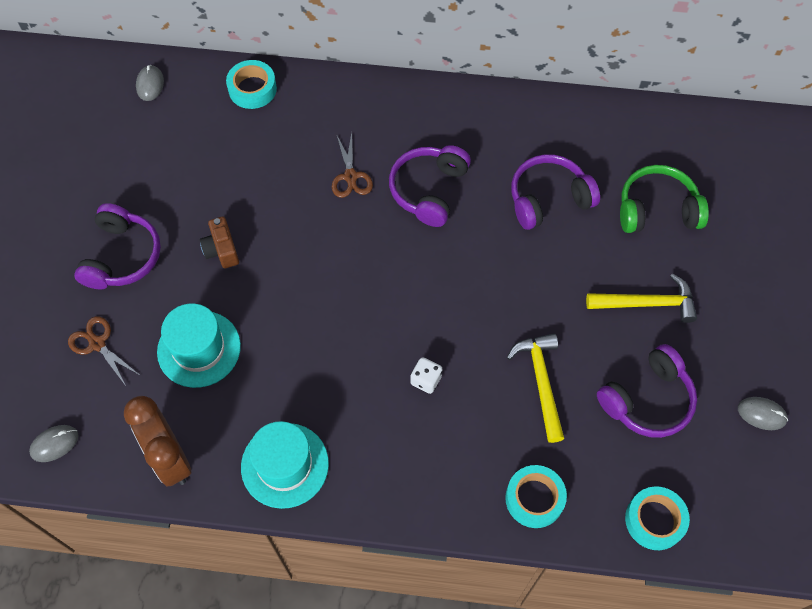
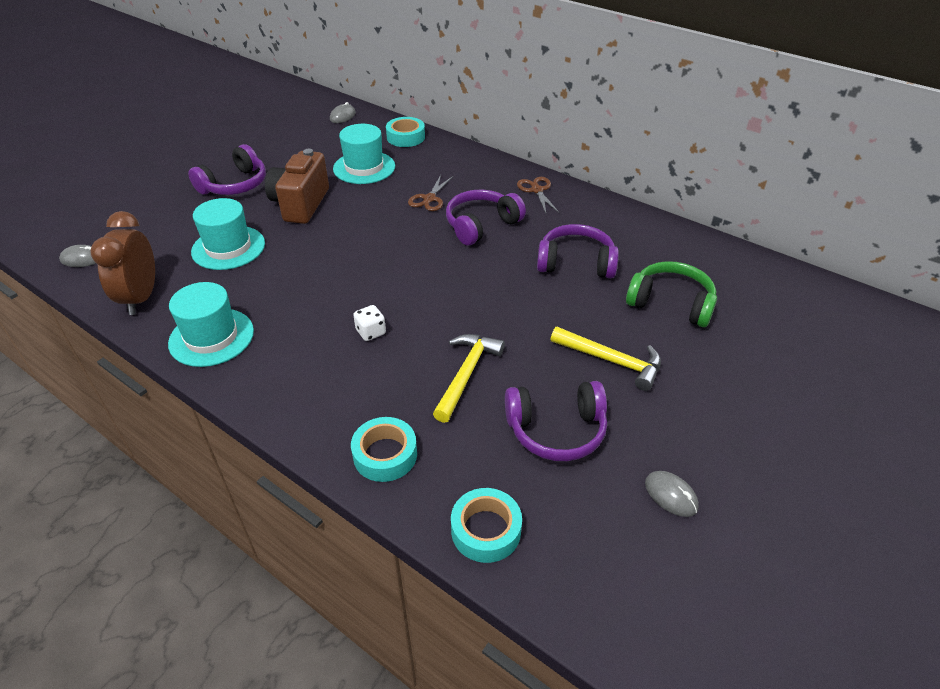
camera: 30 degrees right, 20 degrees down
brown scissors [68,316,141,386] -> brown scissors moved to [517,177,559,213]
brown camera [200,216,239,269] -> brown camera [265,149,329,224], size x1.84
none -> turquoise hat [333,124,395,184]

